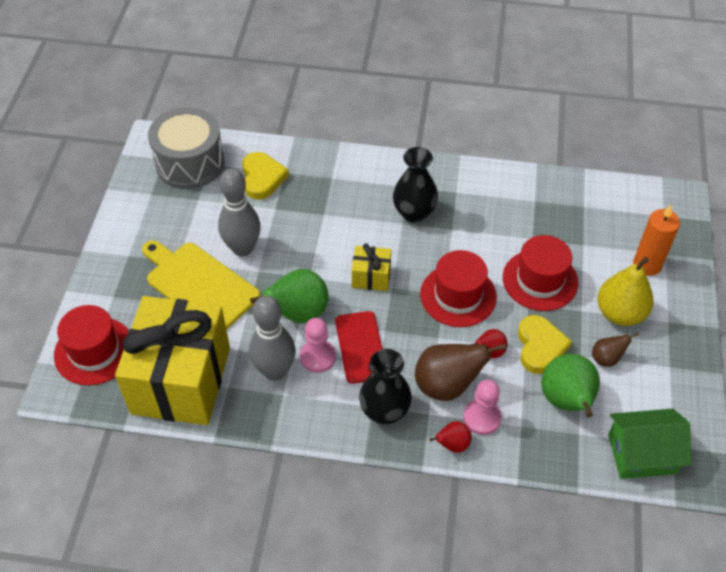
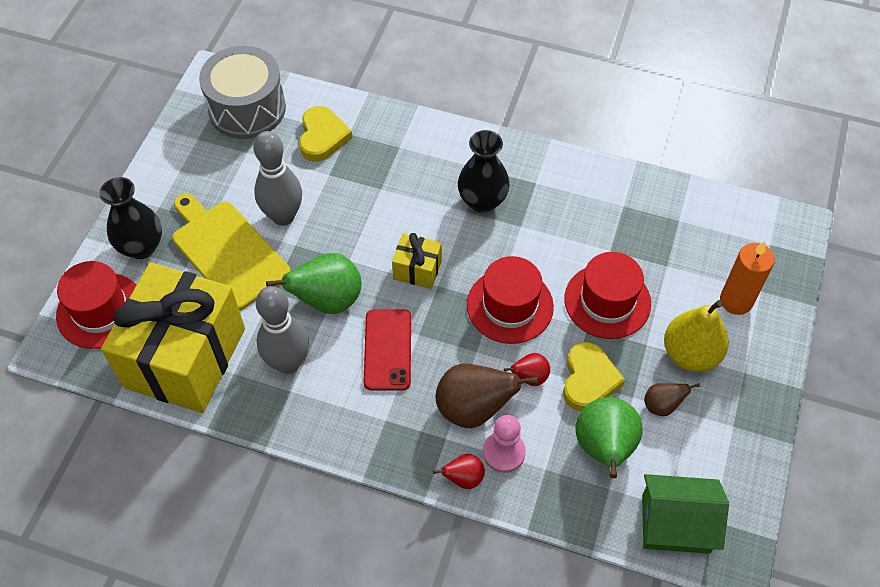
camera: 10 degrees right, 5 degrees up
pink pawn [300,318,336,373] -> none
black vase [359,349,412,424] -> black vase moved to [99,177,162,259]

